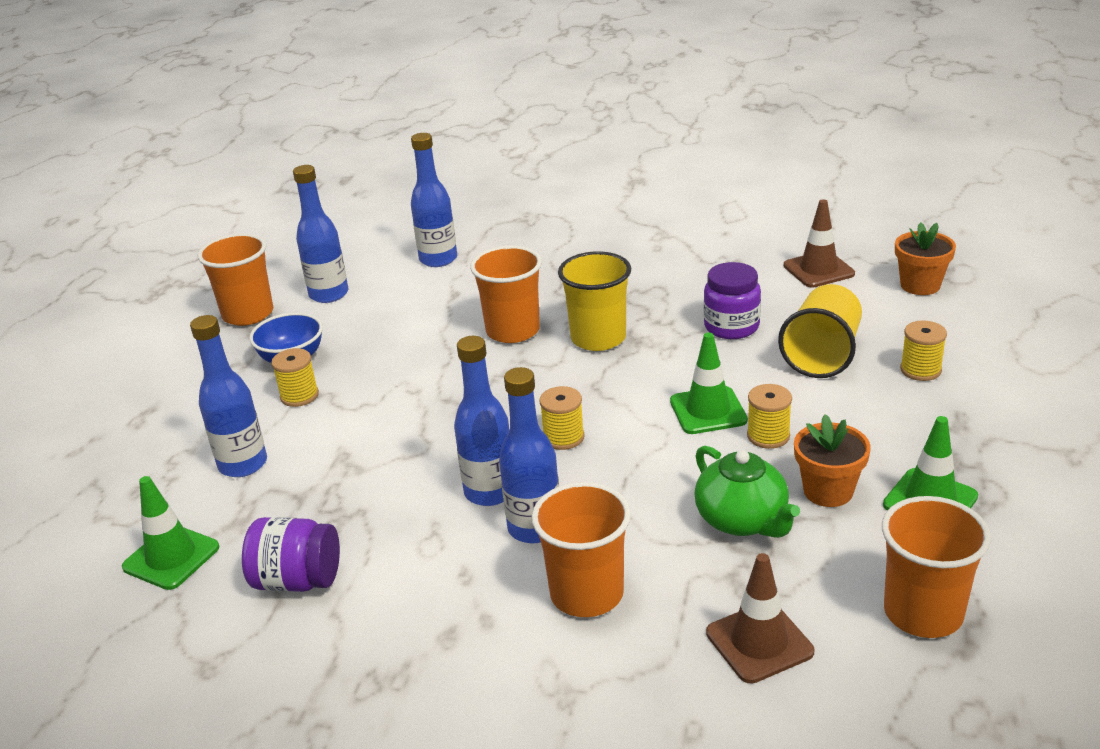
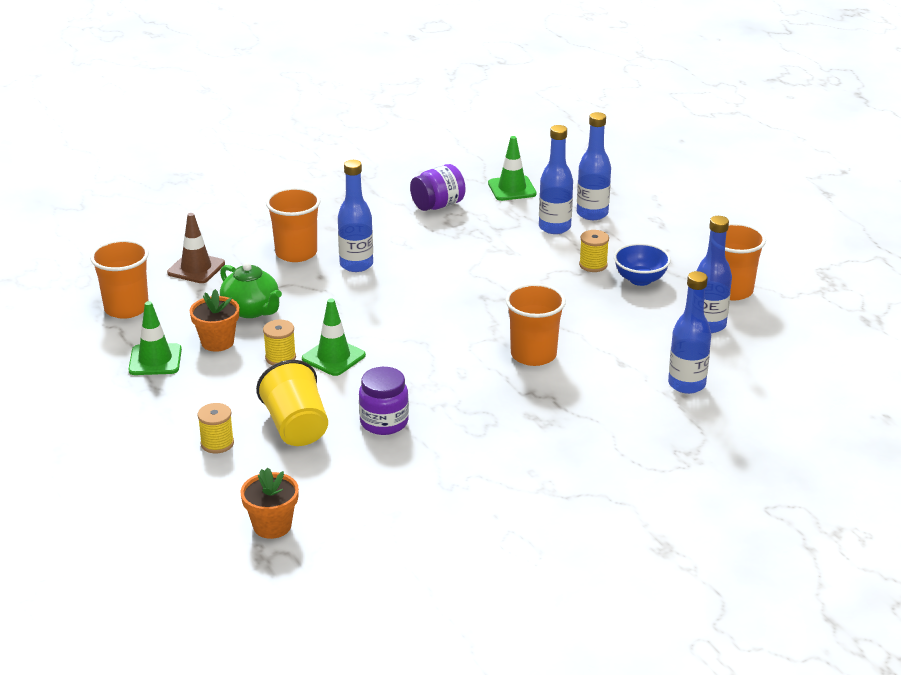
camera: 135 degrees right, 0 degrees up
blue bottle [454,336,509,506] -> blue bottle moved to [577,112,611,220]
yellow spool [539,386,585,450] -> none
yellow cup [558,251,631,351] -> none
green teapot [694,445,800,538] -> green teapot turned 150 degrees counterclockwise [220,262,282,318]
brown traffic cone [784,199,855,288] -> none

